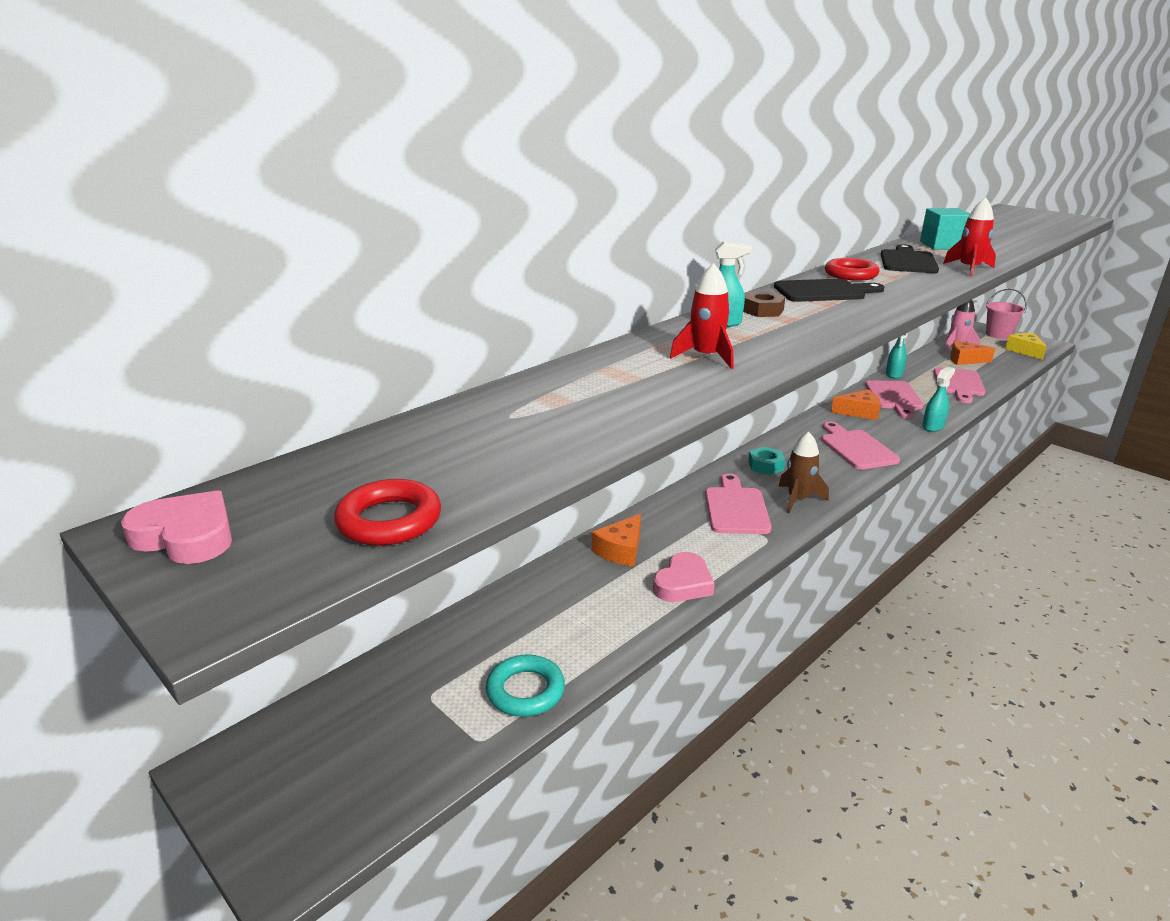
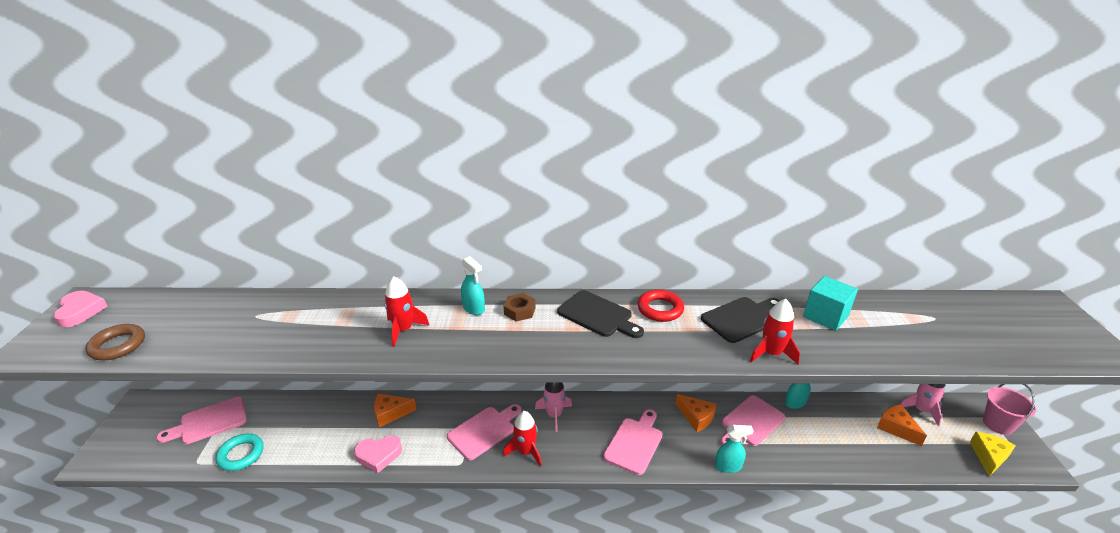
camera: 45 degrees right, 5 degrees up
red ring [334,479,441,546] -> brown ring [85,324,145,360]
turquoise nut [748,447,785,475] -> pink rocket [535,383,572,432]
brown rocket [778,431,829,513] -> red rocket [503,411,542,466]
pink cutting board [934,367,986,403] -> pink cutting board moved to [156,397,247,444]

